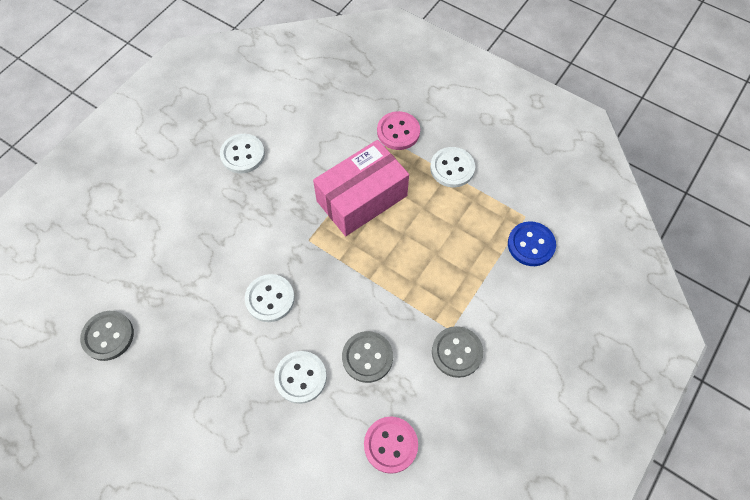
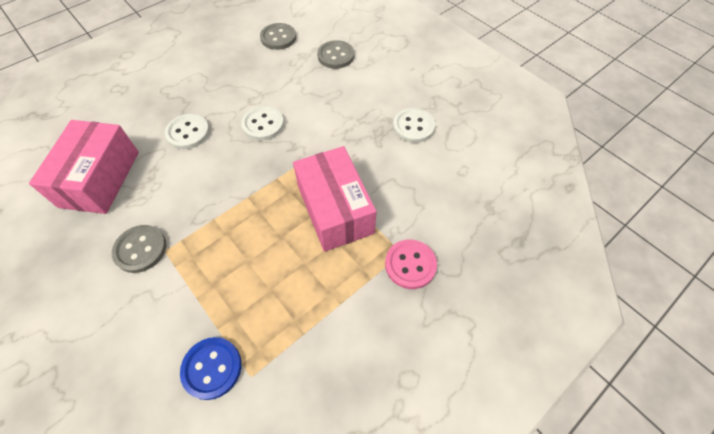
camera: 105 degrees right, 5 degrees down
grey button [342,331,393,383] -> grey button moved to [317,40,354,69]
pink button [364,416,418,474] -> pink box [29,120,139,214]
white button [430,147,475,187] -> none

